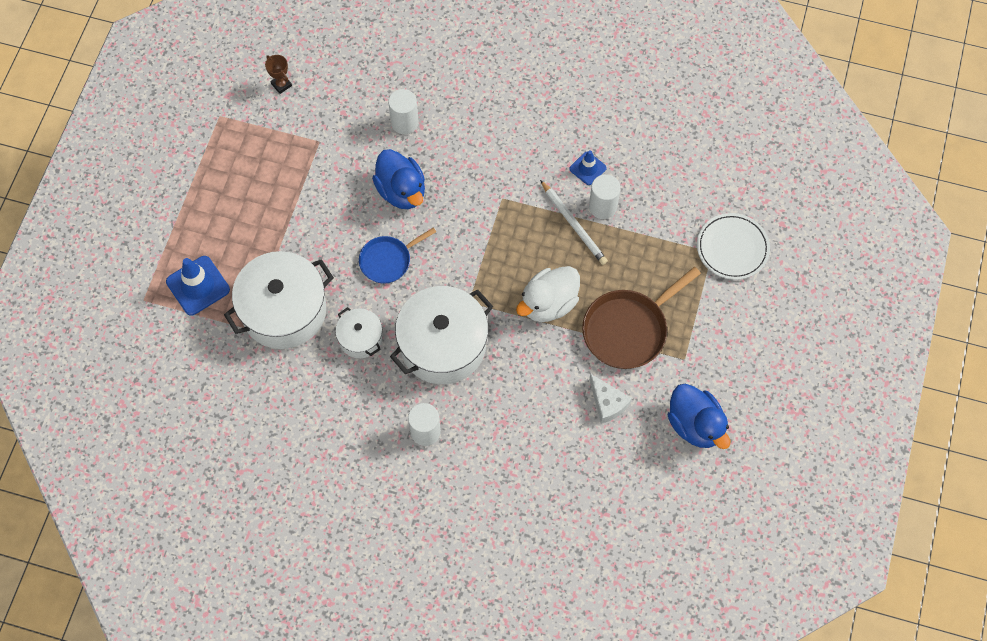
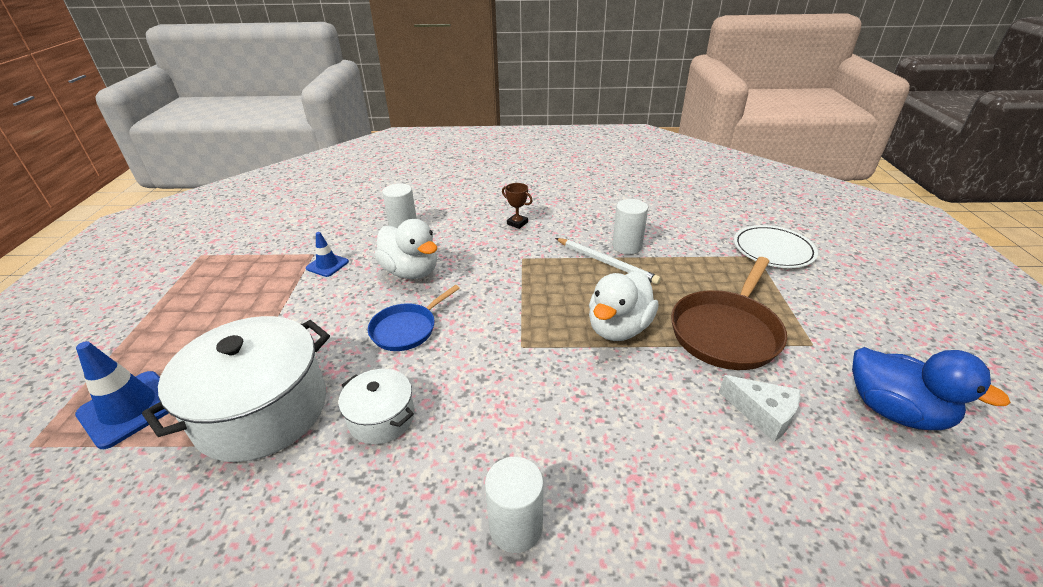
camera: 15 degrees left, 30 degrees down
brown trophy [265,55,292,94] -> brown trophy moved to [502,183,533,229]
blue duck [372,149,425,209] -> white duck [374,219,437,279]
white pot [390,286,493,384] -> none
blue traffic cone [569,150,607,185] -> blue traffic cone moved to [306,232,349,277]

